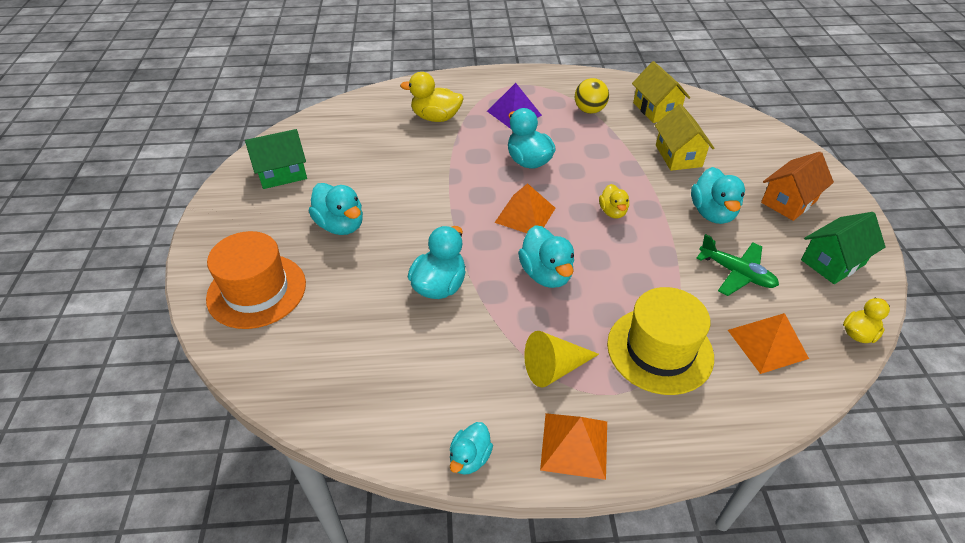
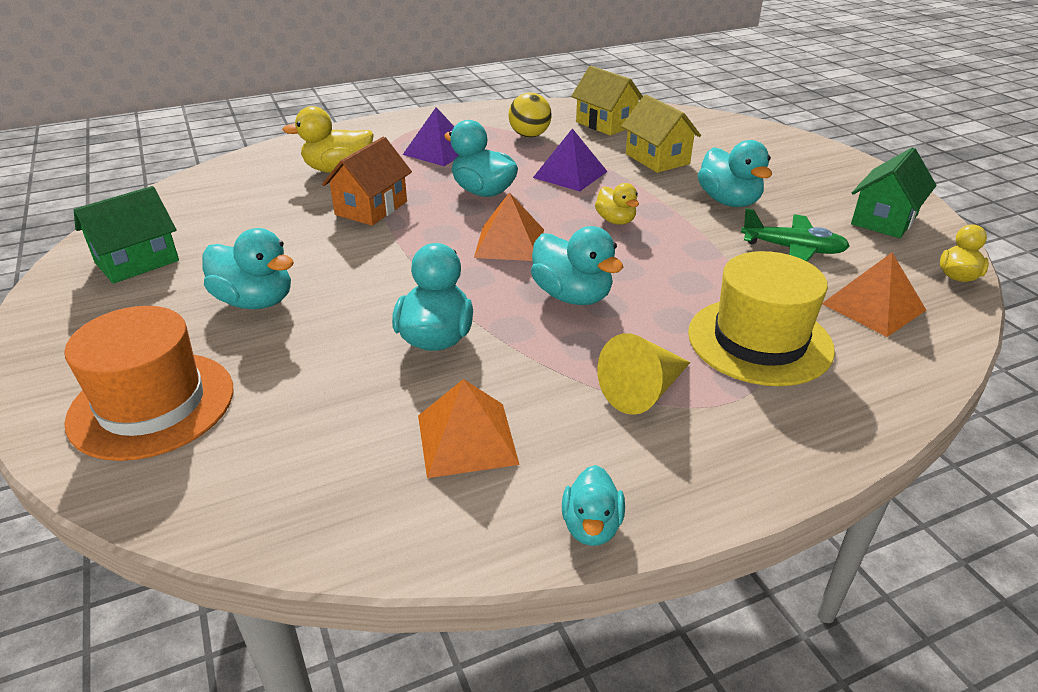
camera: 20 degrees left, 10 degrees down
orange pyramid [540,413,607,480] -> orange pyramid moved to [418,379,520,478]
orange house [761,152,834,221] -> orange house moved to [322,137,412,226]
none -> purple pyramid [533,128,608,191]

